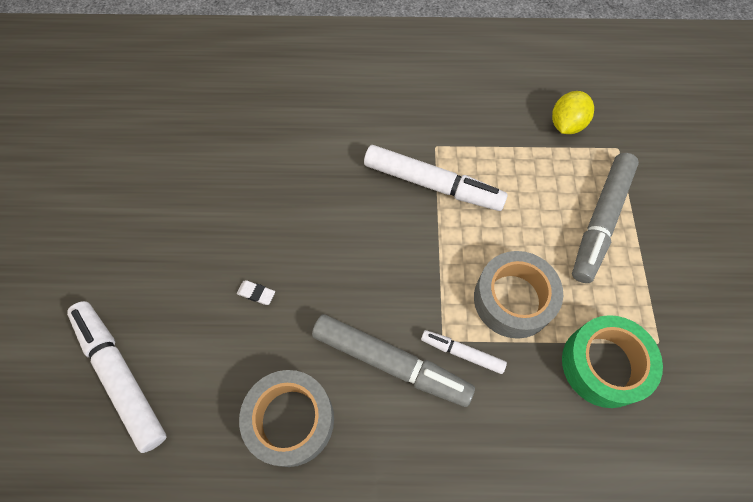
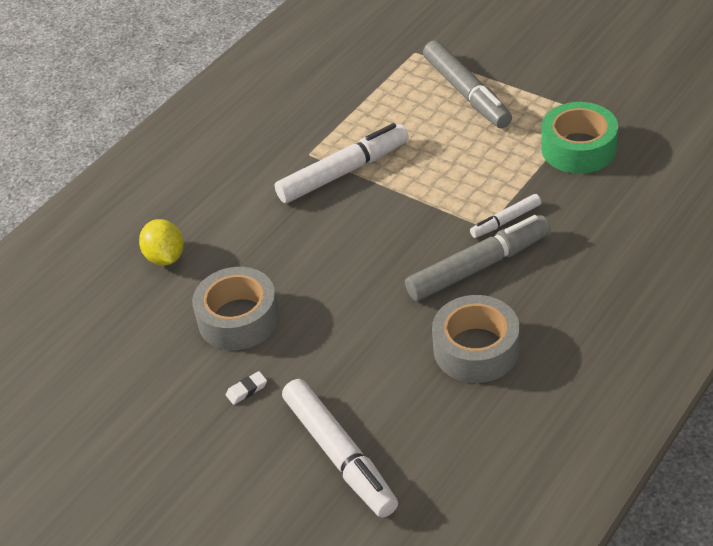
camera: 50 degrees left, 20 degrees down
white marker [67,301,167,453] -> white marker turned 120 degrees counterclockwise [282,379,398,518]
white eraser [237,280,275,305] -> white eraser moved to [226,371,267,405]
grey tape [474,251,563,339] -> grey tape moved to [192,267,279,350]
yellow lemon [552,91,594,134] -> yellow lemon moved to [139,219,184,266]

